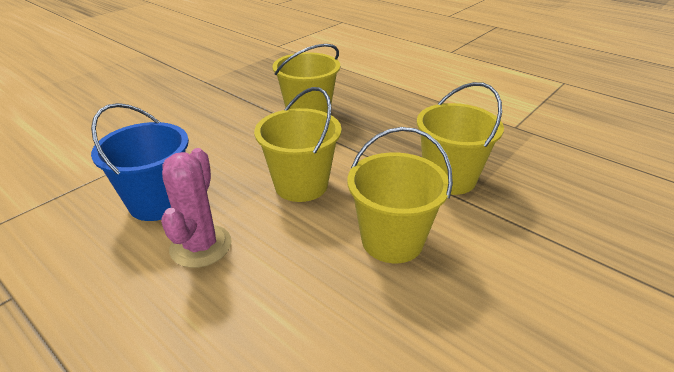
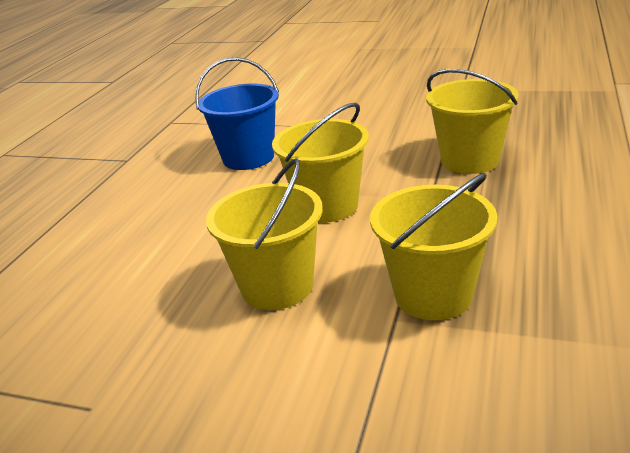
camera: 70 degrees right, 5 degrees down
pink cactus [161,148,232,268] -> none

